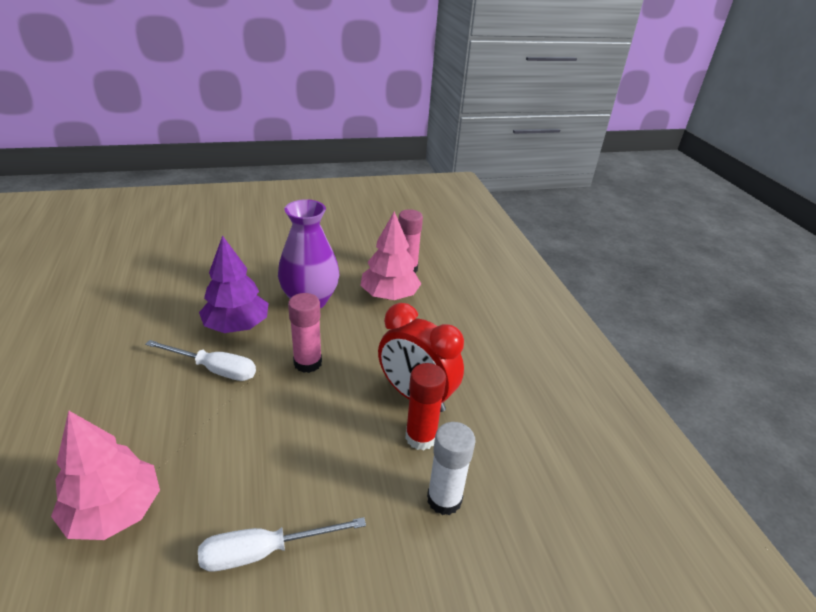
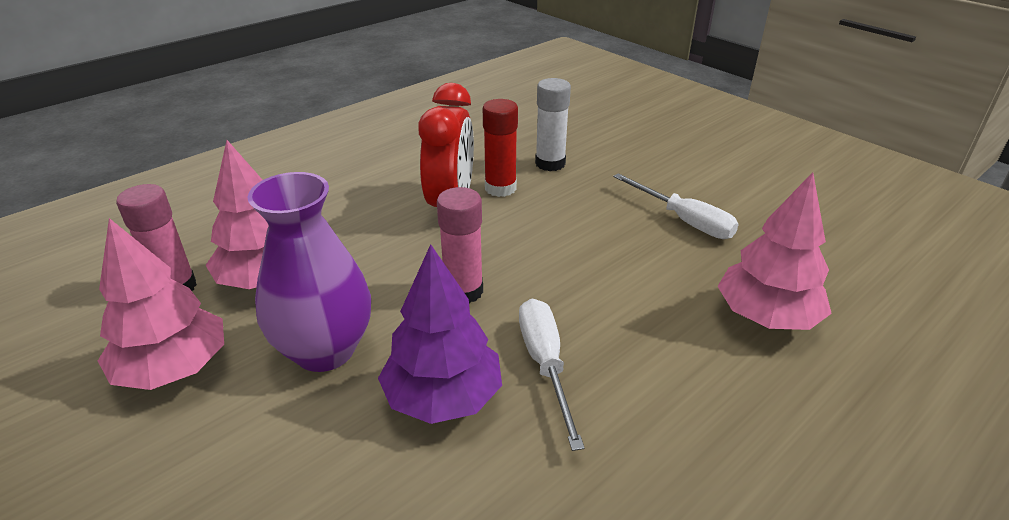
camera: 115 degrees left, 0 degrees up
none -> pink tree [98,218,224,390]

